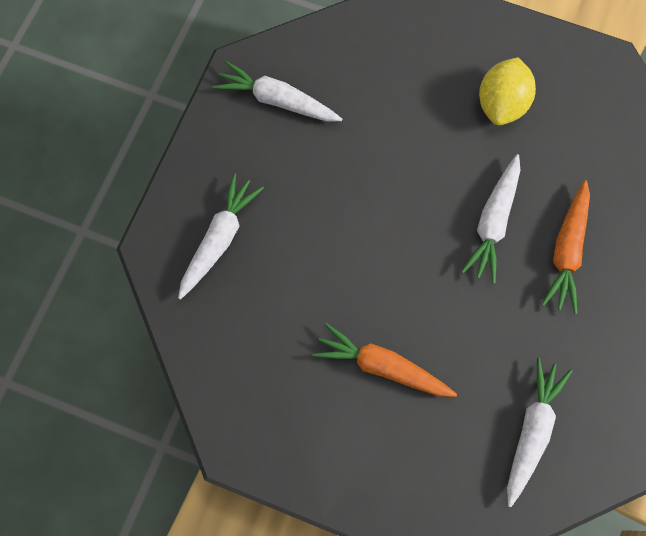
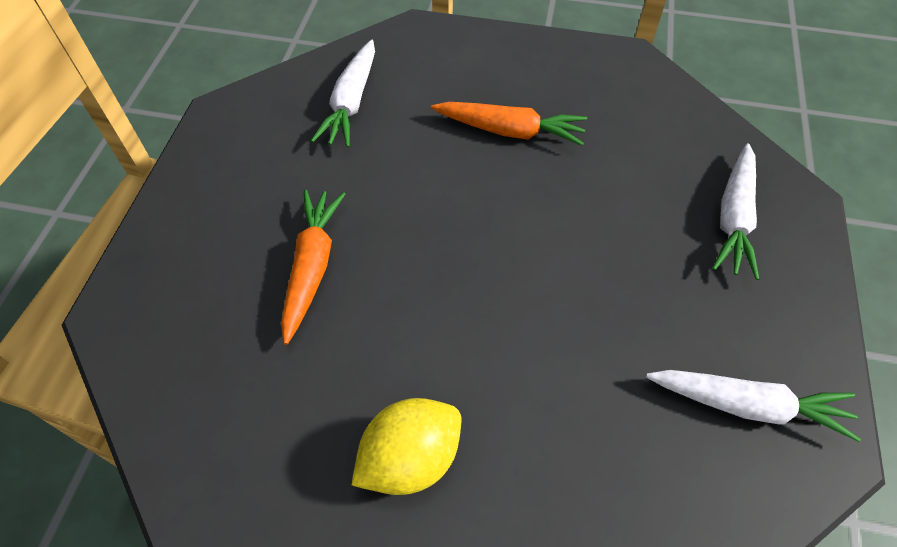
camera: 170 degrees right, 15 degrees down
white carrot [461,154,520,284] -> none
yellow lemon [479,57,536,125] -> yellow lemon turned 45 degrees clockwise [352,398,461,495]

